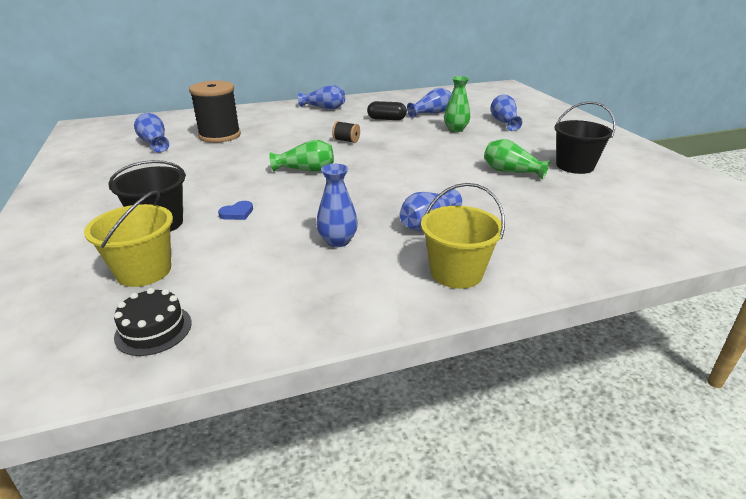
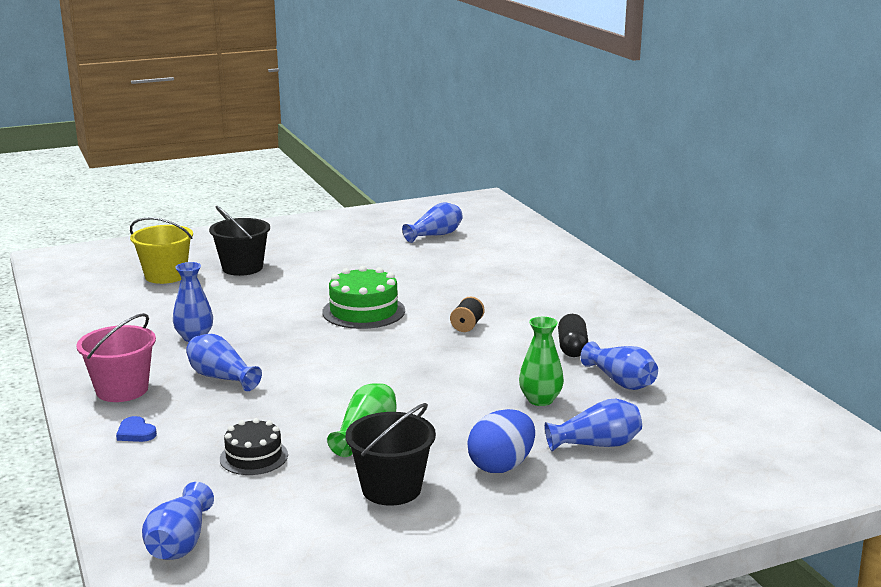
camera: 85 degrees right, 10 degrees down
black cake [114,288,192,356] -> black cake moved to [220,418,288,475]
black spool [189,81,241,143] -> none
blue heart [218,201,253,220] -> blue heart moved to [116,416,157,442]
green vase [269,140,334,172] -> green cake [322,266,405,329]
blue vase [298,85,345,109] -> blue vase moved to [142,482,214,560]
yellow bucket [421,183,505,289] -> pink bucket [76,313,156,402]
none -> blue egg [467,409,535,473]

